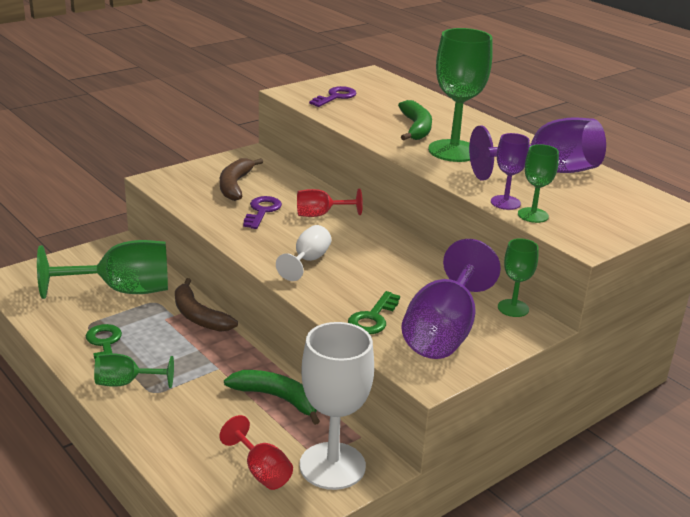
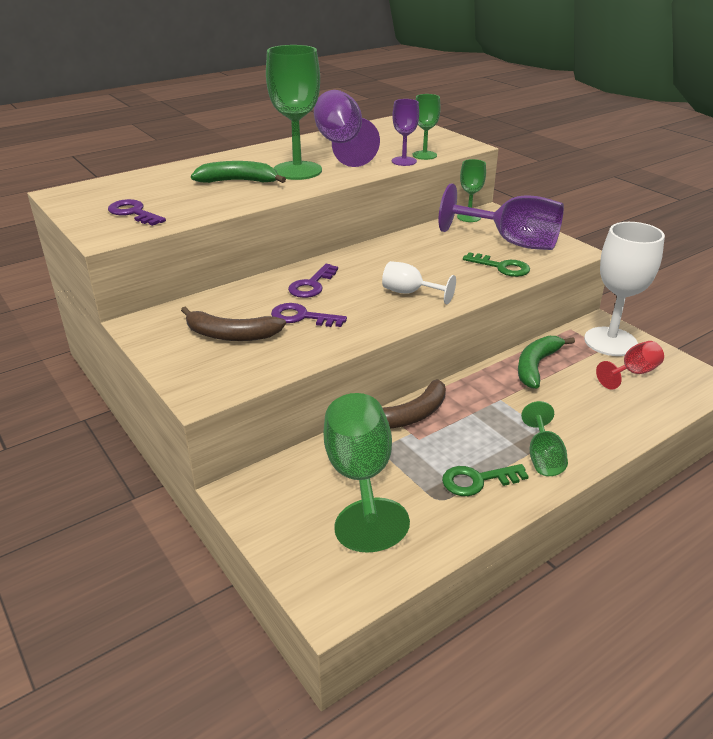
camera: 85 degrees left, 5 degrees up
red goblet [297,188,363,217] -> purple key [288,264,338,298]

